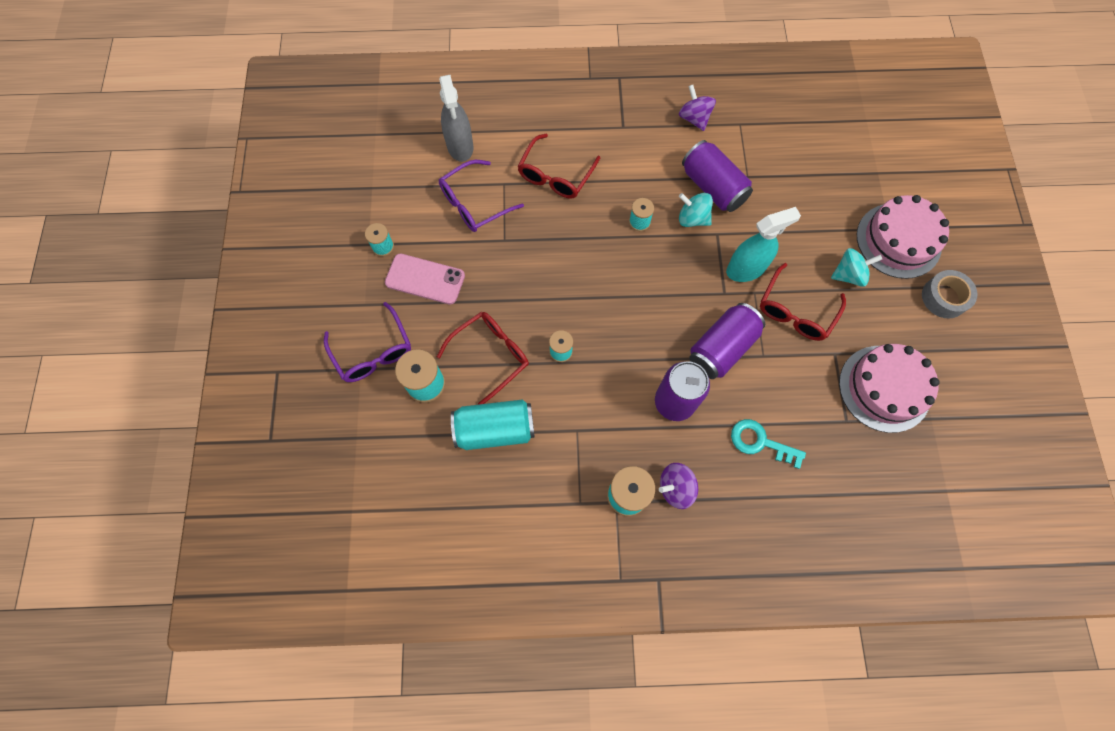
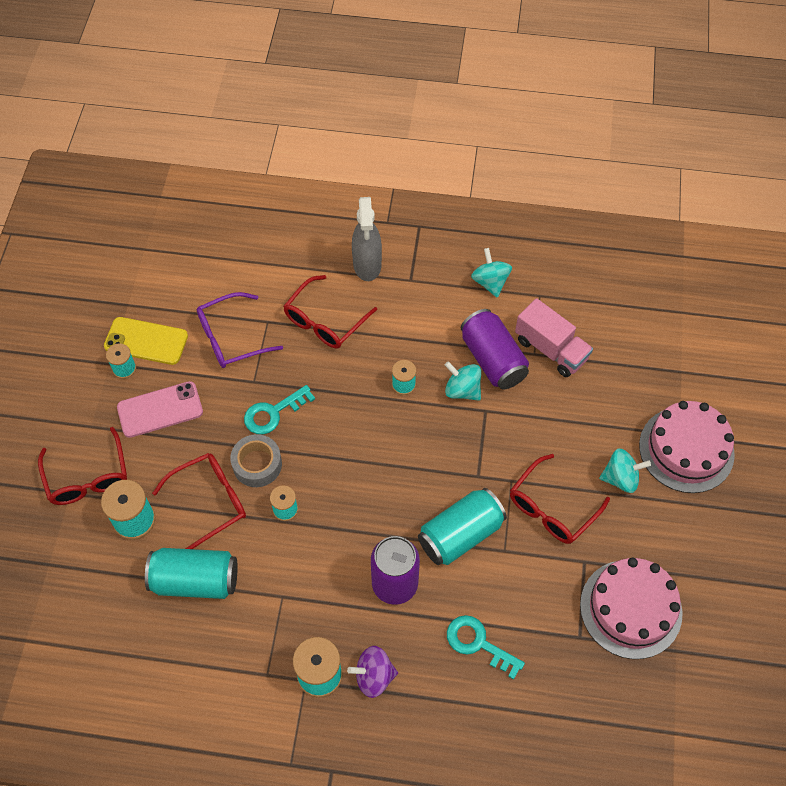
camera: 10 degrees right, 10 degrees down
purple glasses [324,302,411,382] -> red glasses [38,427,127,505]
pink phone [385,254,465,305] -> pink phone turned 45 degrees counterclockwise [117,381,203,438]
grey spray bottle [439,75,473,162] -> grey spray bottle moved to [352,197,382,281]
purple spinning top [679,85,716,131] -> turquoise spinning top [471,248,512,298]
purple can [689,303,765,379] -> turquoise can [418,488,507,565]
turquoise spray bottle [726,207,801,282] -> none
grey tape [922,270,978,319] -> grey tape moved to [230,434,282,487]
none -> yellow phone [104,317,188,365]
none -> turquoise key [244,385,315,434]
none -> pink truck [515,298,593,377]

